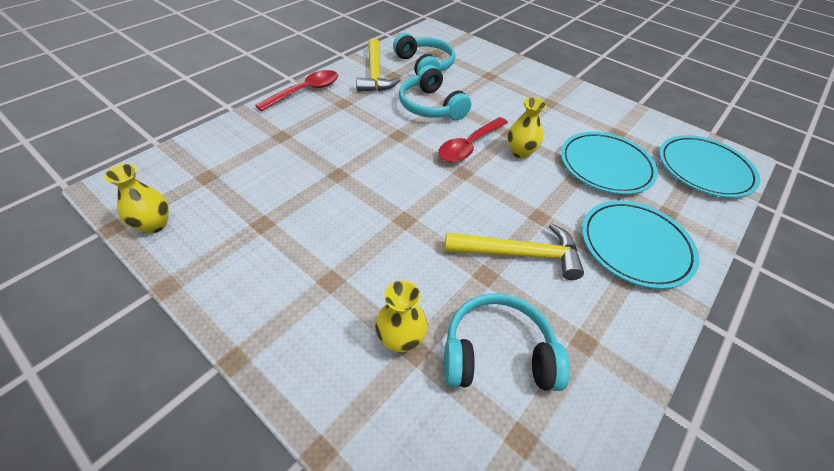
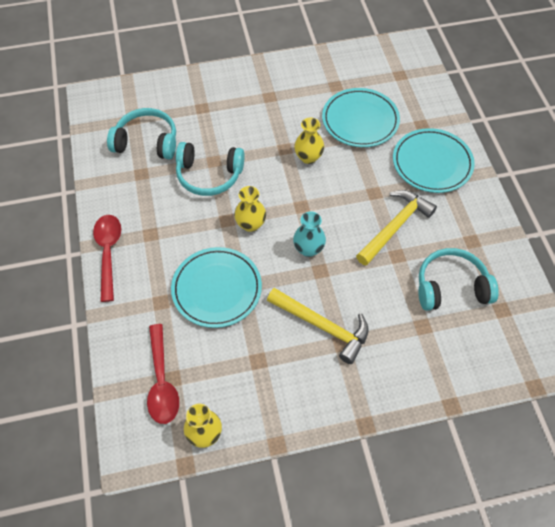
camera: 50 degrees left, 10 degrees up
yellow hammer [356,38,400,92] -> yellow hammer moved to [267,288,369,364]
yellow vase [375,280,428,352] -> yellow vase moved to [234,186,266,232]
red spoon [438,117,508,163] -> red spoon moved to [147,324,179,424]
turquoise headphones [444,293,570,391] -> turquoise headphones turned 45 degrees clockwise [418,248,499,311]
turquoise plate [659,135,760,198] -> turquoise plate moved to [171,247,262,328]
none -> turquoise vase [293,212,326,257]

